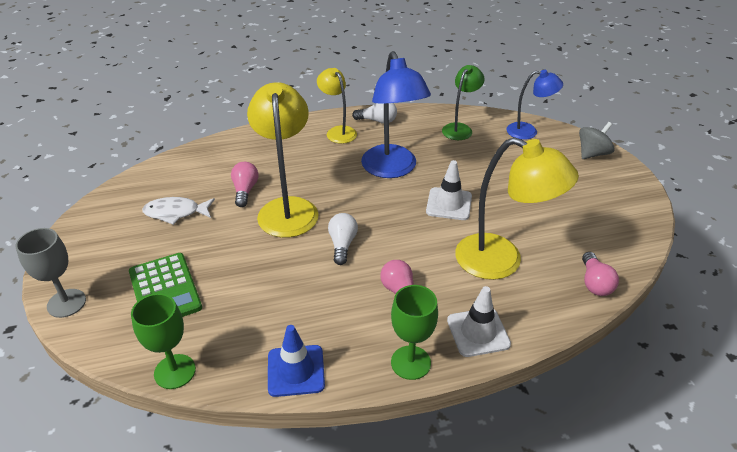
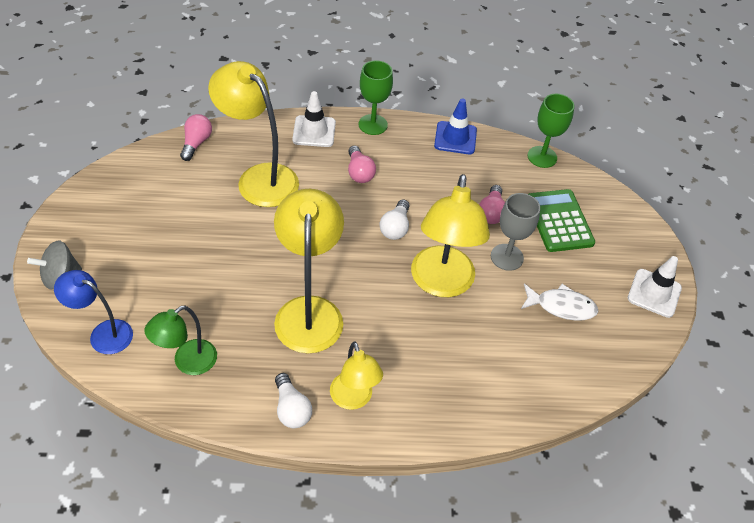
camera: 170 degrees left, 10 degrees up
grey goblet [15,228,86,318] -> grey goblet moved to [491,193,540,271]
pink light bulb [231,162,258,207] -> pink light bulb moved to [479,185,505,224]
white light bulb [352,103,397,124] -> white light bulb turned 135 degrees counterclockwise [275,373,312,428]
blue lamp [361,51,431,178] -> yellow lamp [274,189,344,354]
white traffic cone [426,160,472,220] -> white traffic cone moved to [628,256,682,318]

